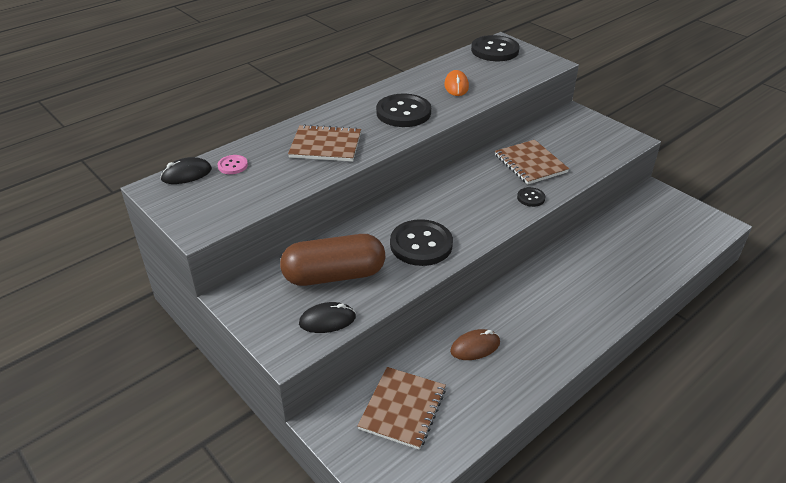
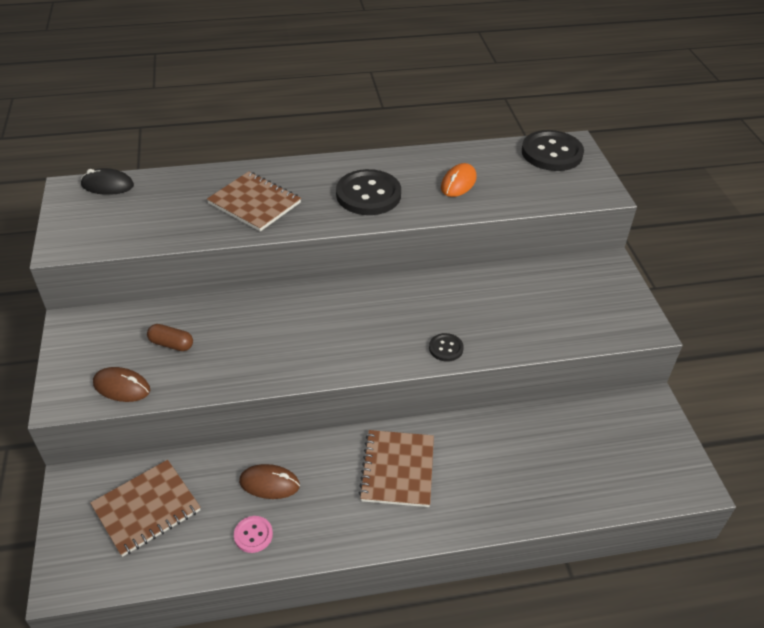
camera: 30 degrees right, 5 degrees up
pink button [218,155,248,174] -> pink button moved to [234,516,273,553]
brown capsule [280,234,385,286] -> brown capsule [147,324,193,351], size x0.43
black mouse [299,302,356,333] -> brown mouse [93,367,150,402]
black button [390,219,453,266] -> none
brown notebook [495,140,569,185] -> brown notebook moved to [359,430,434,507]

